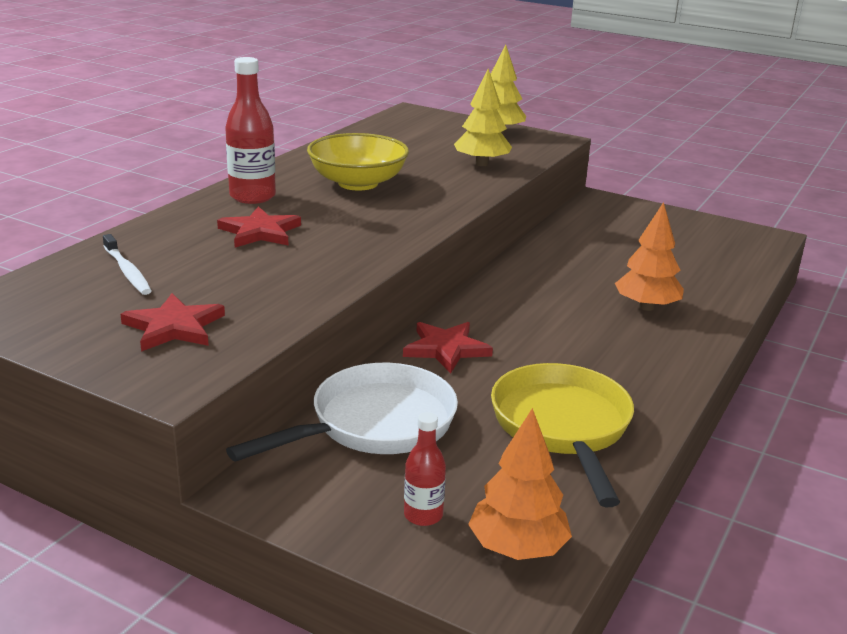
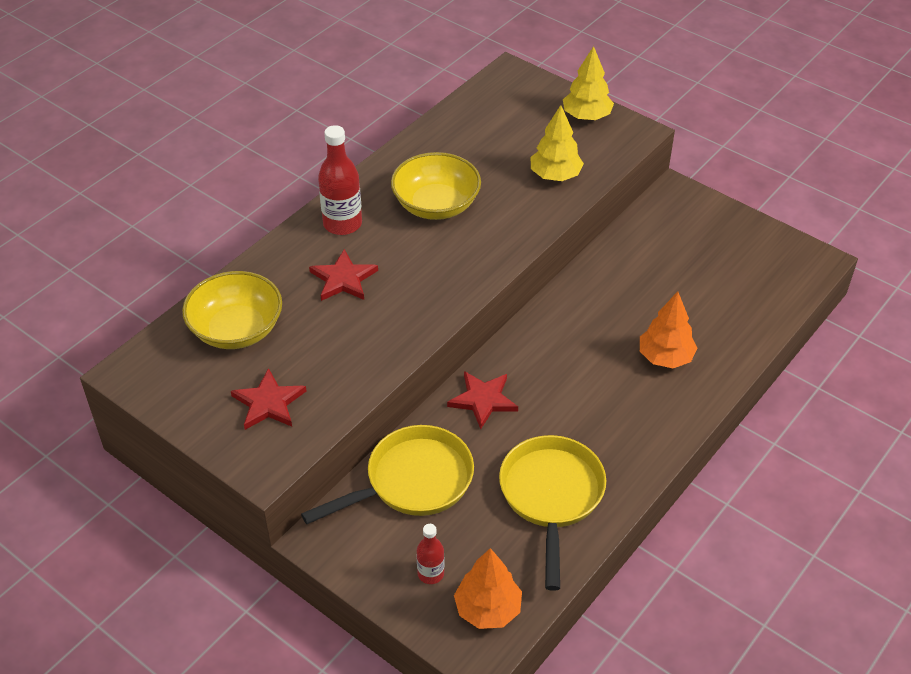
camera: 10 degrees right, 20 degrees up
white toothbrush [103,234,152,295] -> yellow bowl [182,271,282,349]
white pan [226,363,458,462] -> yellow pan [301,425,474,524]

